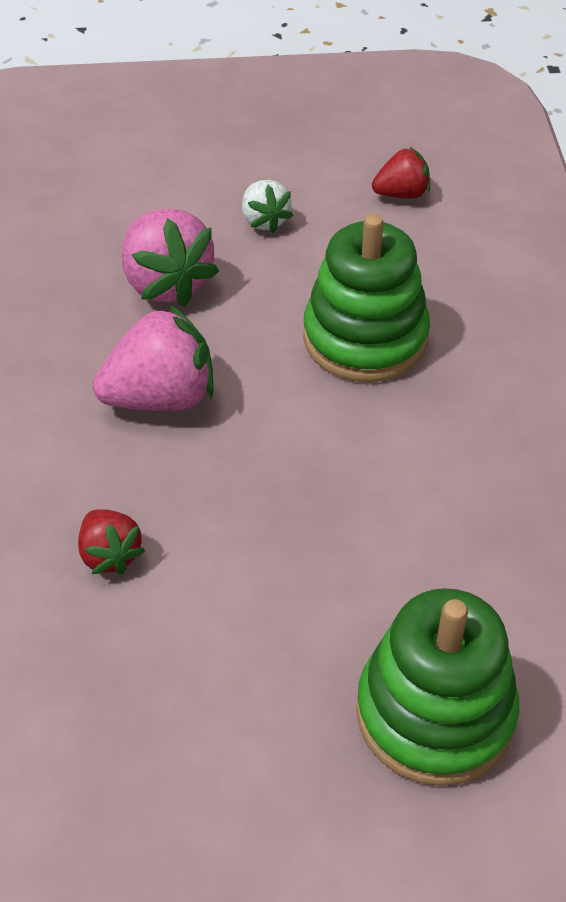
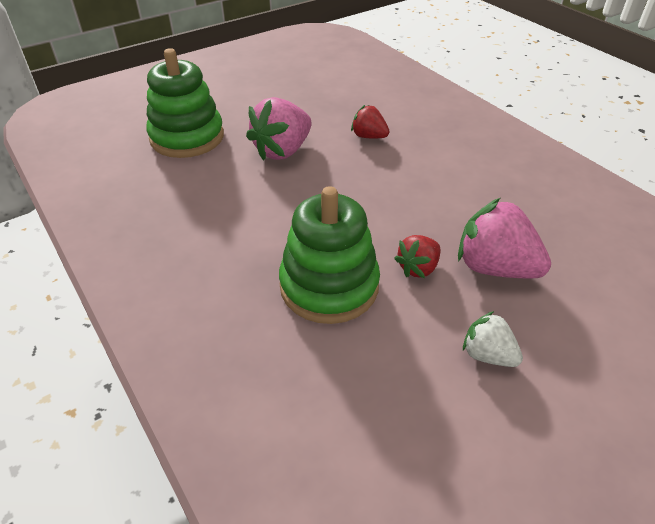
camera: 150 degrees right, 5 degrees down
pink strawberry [93,304,213,411] -> pink strawberry moved to [246,97,312,161]
red strawberry [372,147,430,198] -> red strawberry moved to [394,235,440,278]

